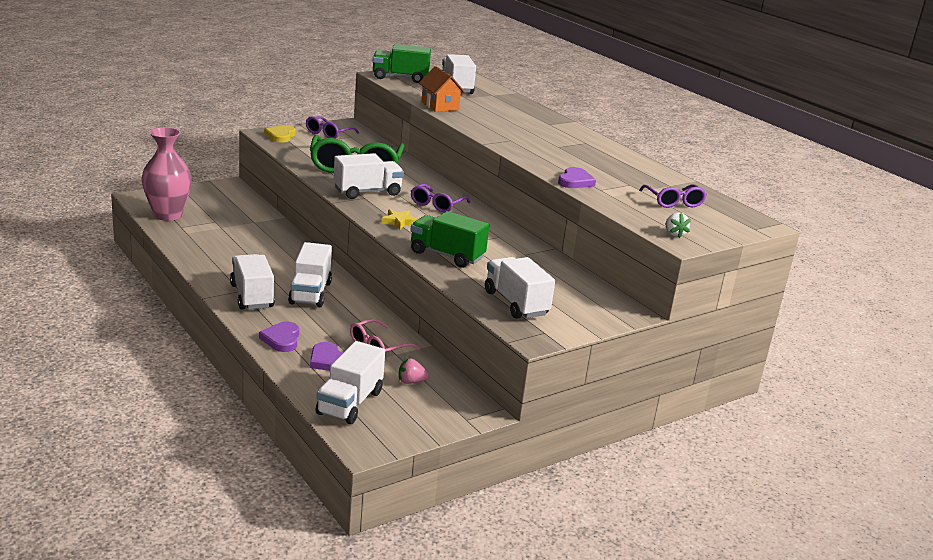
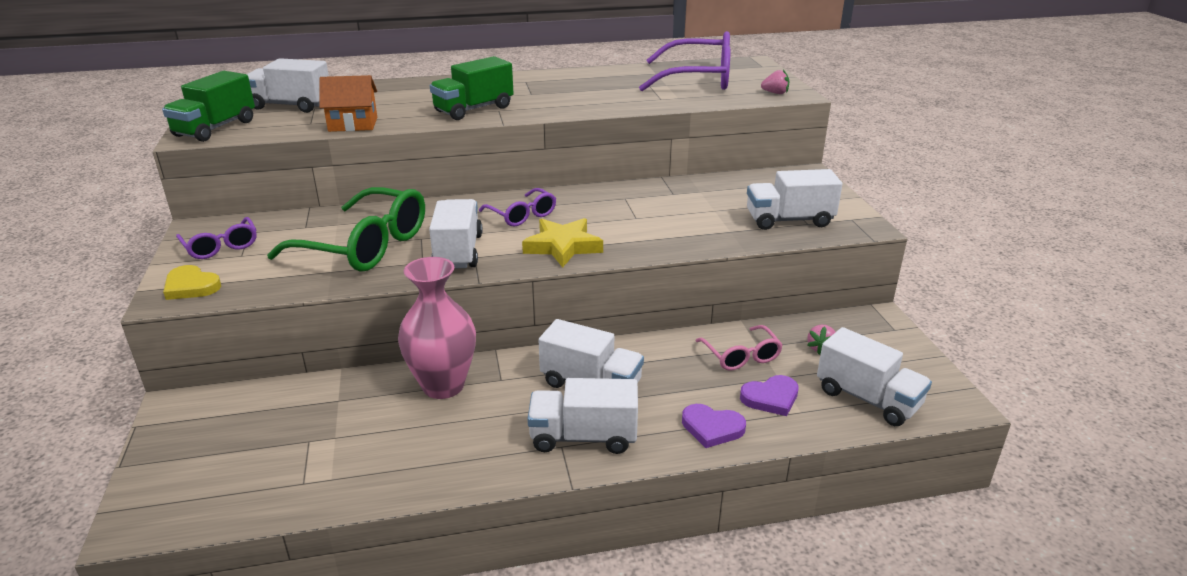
camera: 65 degrees left, 5 degrees up
pink vase [141,127,192,221] -> pink vase moved to [398,257,476,399]
yellow star [381,209,418,230] -> yellow star [522,218,603,268], size x1.69
green truck [410,211,489,268] -> green truck moved to [430,56,514,120]
purple heart [558,167,596,188] -> none
purple glasses [639,184,707,208] -> purple glasses [639,31,731,91], size x1.90
white strawberry [666,212,691,238] -> pink strawberry [761,69,790,94]

